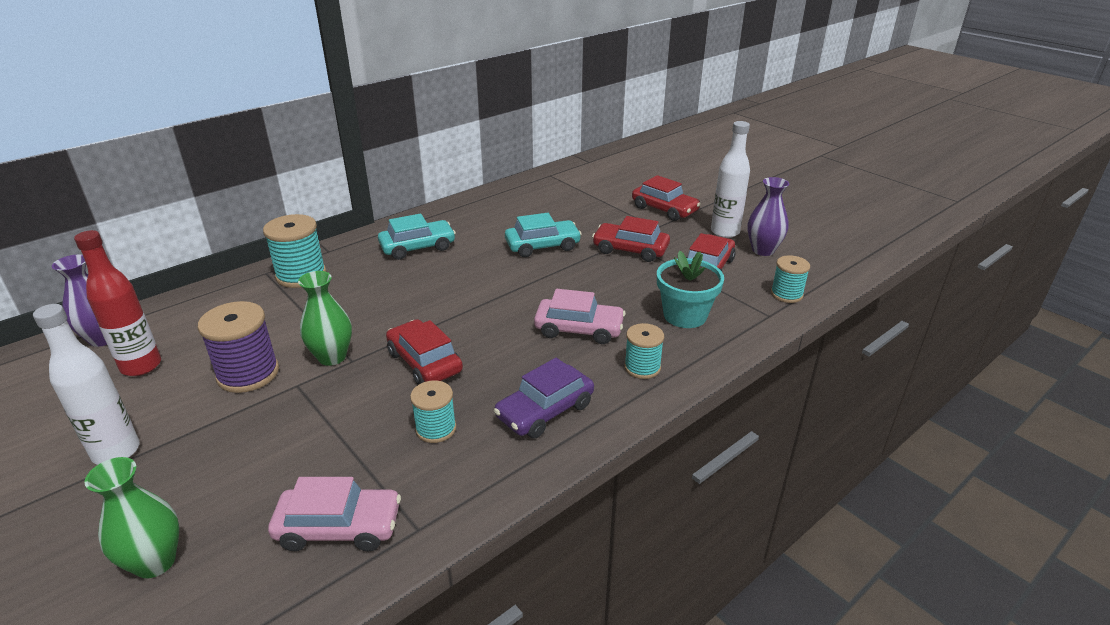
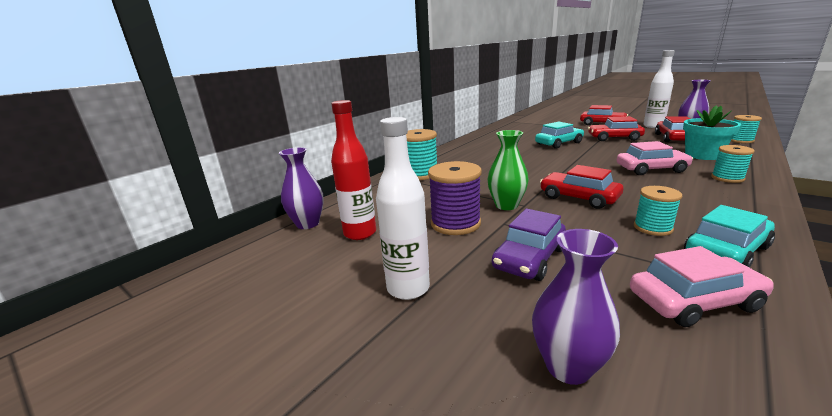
camera: 10 degrees left, 10 degrees down
green vase [84,457,180,578] -> purple vase [532,229,620,385]
turquoise car [378,214,456,260] -> turquoise car moved to [684,205,775,268]
purple car [494,358,594,438] -> purple car moved to [492,209,566,281]

